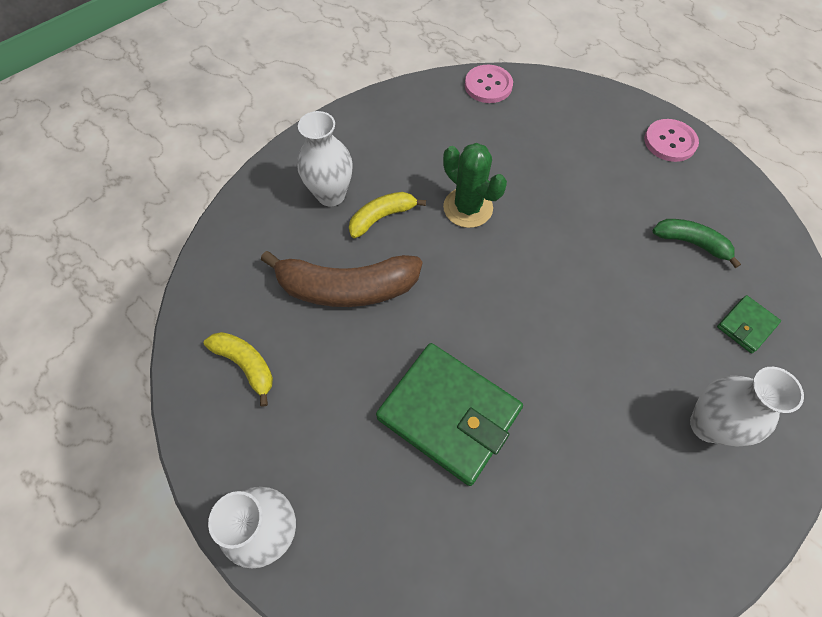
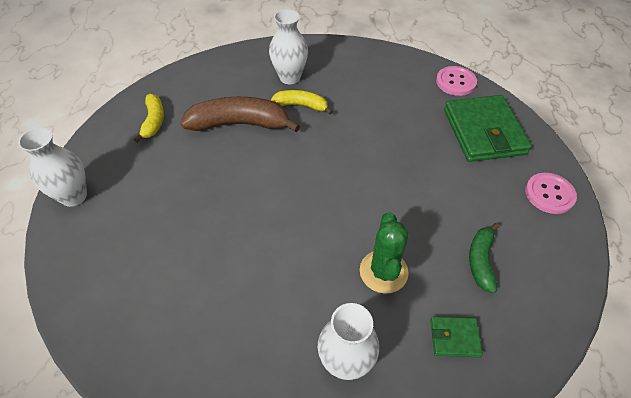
camera: 45 degrees right, 10 degrees down
brown banana [261,251,422,307] -> brown banana turned 135 degrees clockwise [180,97,300,132]
green wallet [376,343,523,486] -> green wallet moved to [444,95,532,162]
green cactus [443,143,507,228] -> green cactus moved to [360,212,409,294]
green banana [653,219,741,268] -> green banana turned 150 degrees counterclockwise [469,223,500,293]

